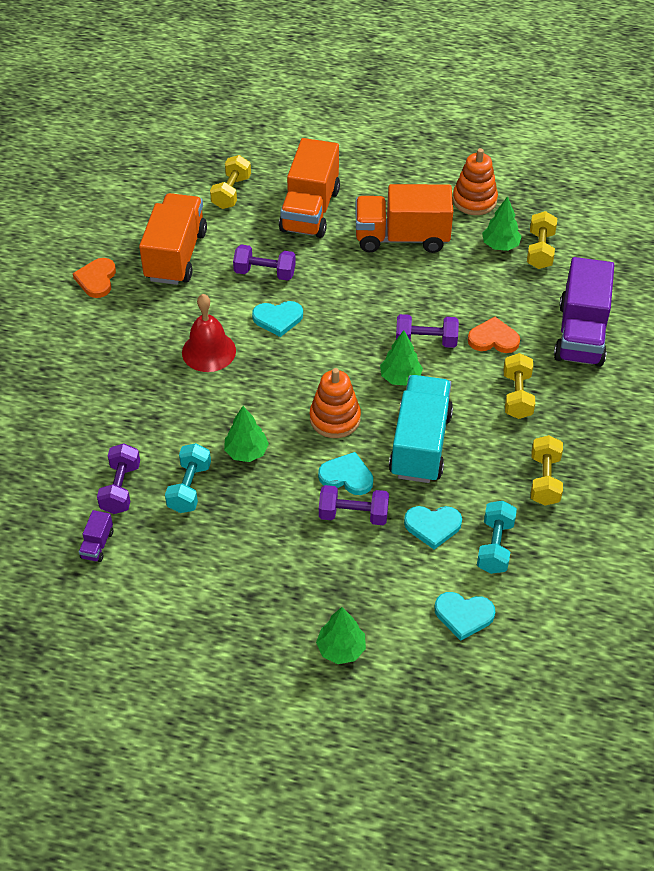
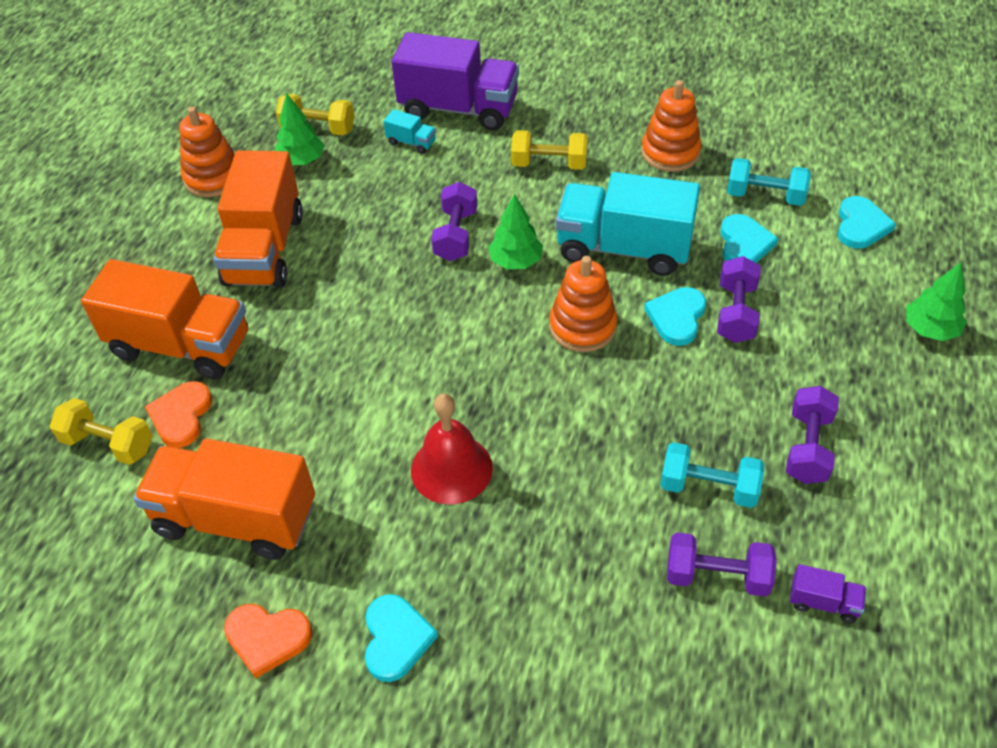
camera: 85 degrees left, 0 degrees up
green tree [224,406,269,462] -> none
purple dumbbell [233,245,296,281] -> purple dumbbell moved to [786,386,839,484]
turquoise heart [252,301,303,337] -> turquoise heart moved to [365,594,438,682]
orange heart [468,317,520,353] -> orange heart moved to [144,381,212,448]
yellow dumbbell [531,435,563,505] -> orange stacking toy [641,80,701,172]
none -> turquoise truck [384,109,436,154]

